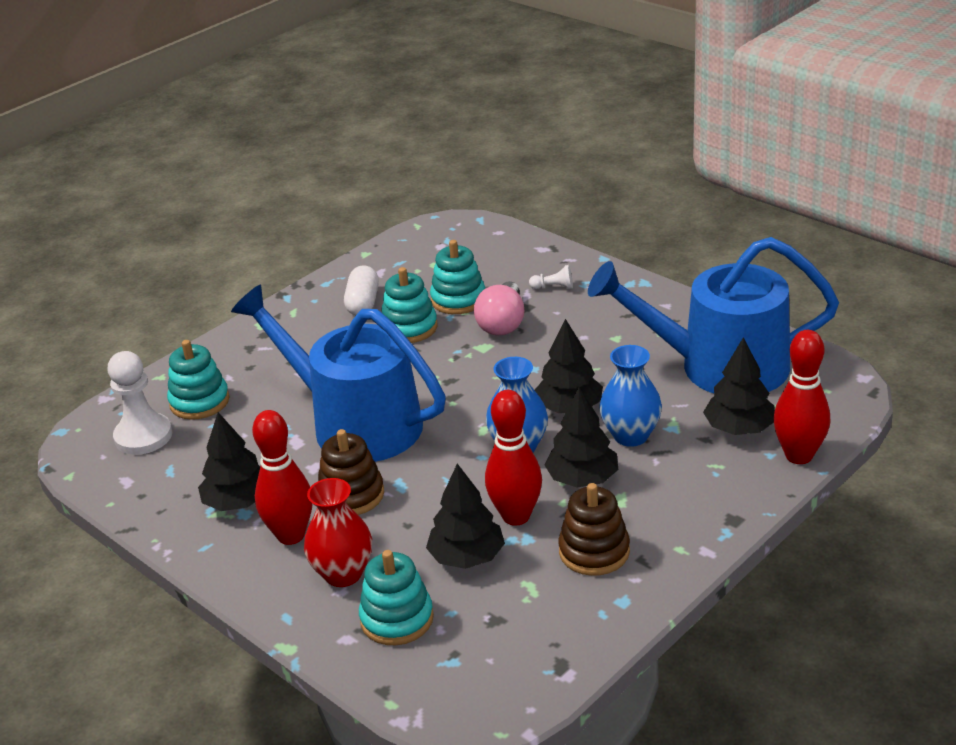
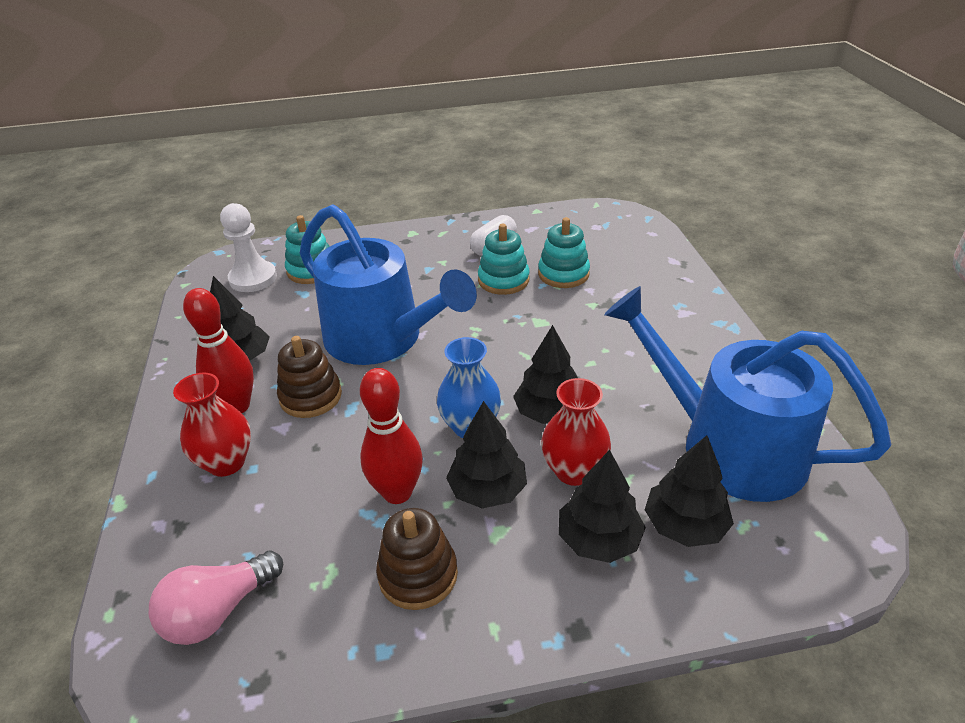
camera: 35 degrees right, 5 degrees up
blue watering can [231,284,446,462] -> blue watering can turned 150 degrees clockwise [300,204,477,365]
turquoise stacking toy [359,550,434,645] -> none
black tree [426,464,505,569] -> black tree moved to [559,450,646,563]
pink light bulb [474,281,525,335] -> pink light bulb moved to [149,550,283,645]
white pawn [529,265,573,289] -> none
blue vase [599,345,662,447] -> red vase [541,378,611,486]
red bowling pin [773,330,830,464] -> none

